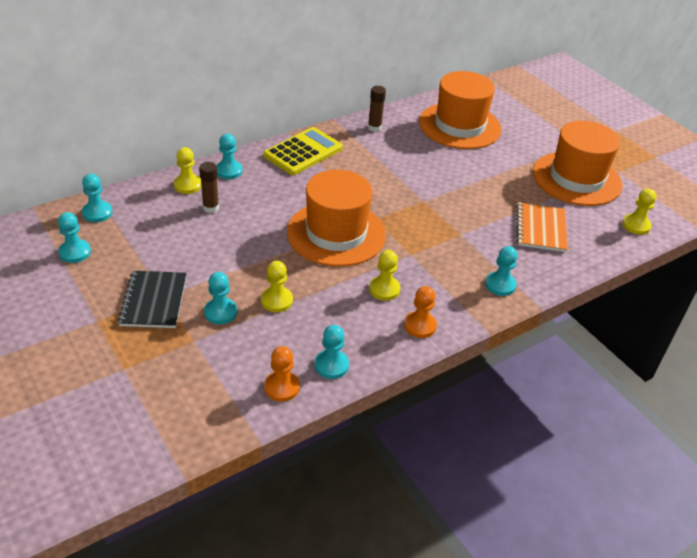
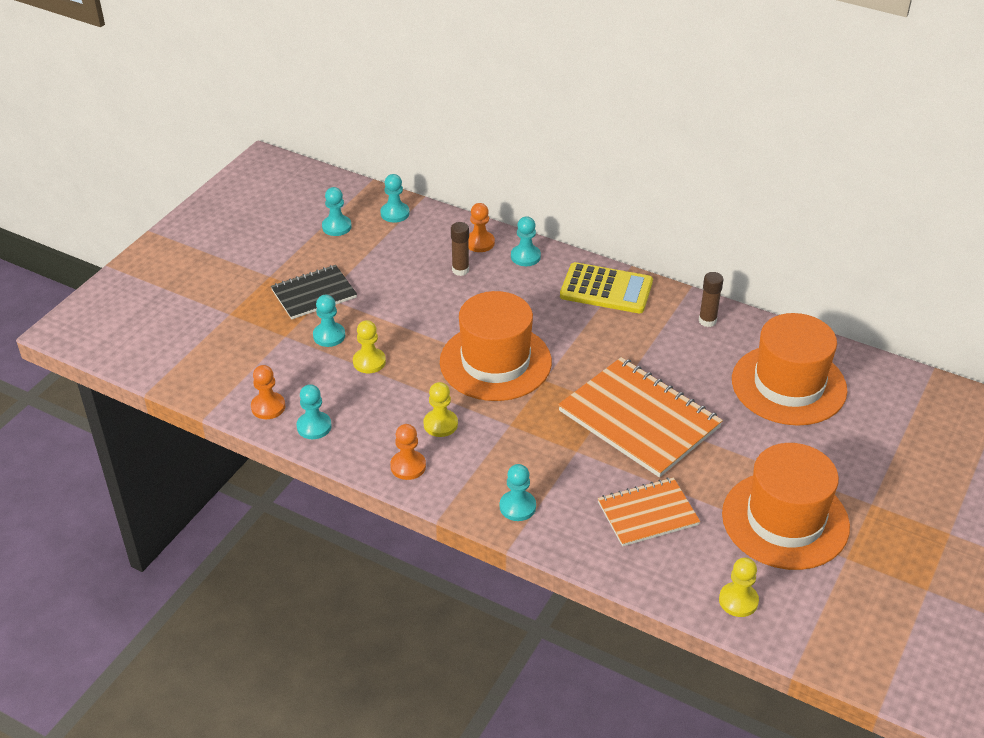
camera: 65 degrees right, 0 degrees up
yellow pawn [174,147,201,194] -> orange pawn [468,203,495,252]
none -> orange notebook [558,357,723,477]

